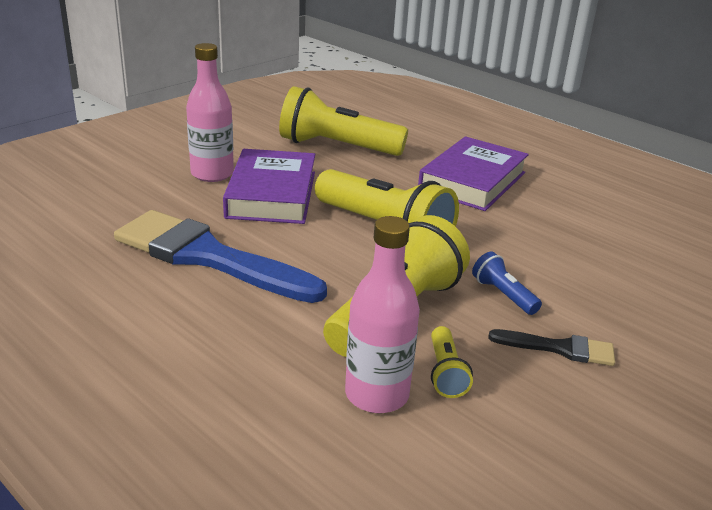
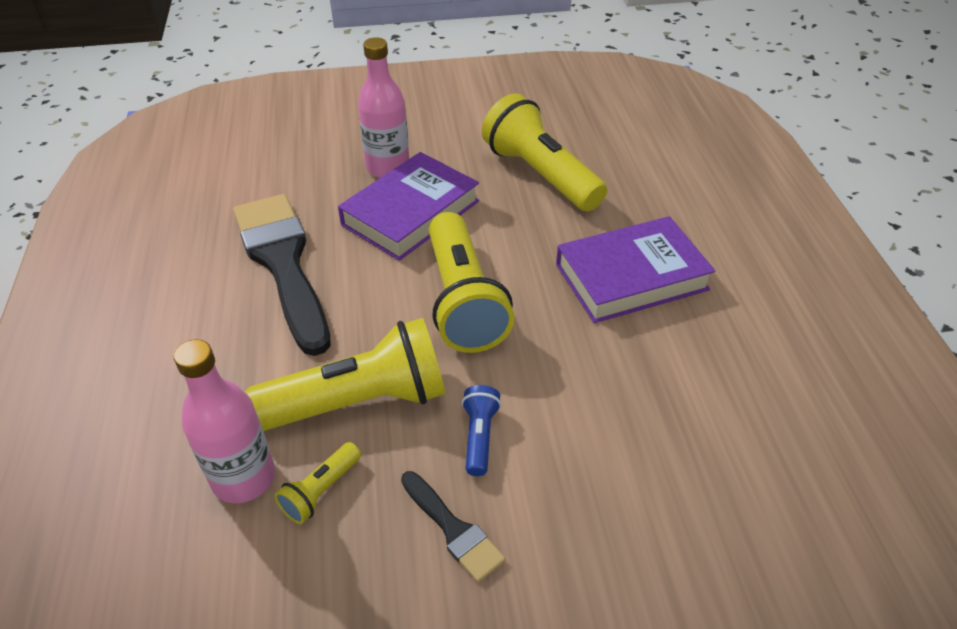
camera: 40 degrees right, 15 degrees up
blue brush [114,210,327,303] -> black brush [233,194,331,356]

